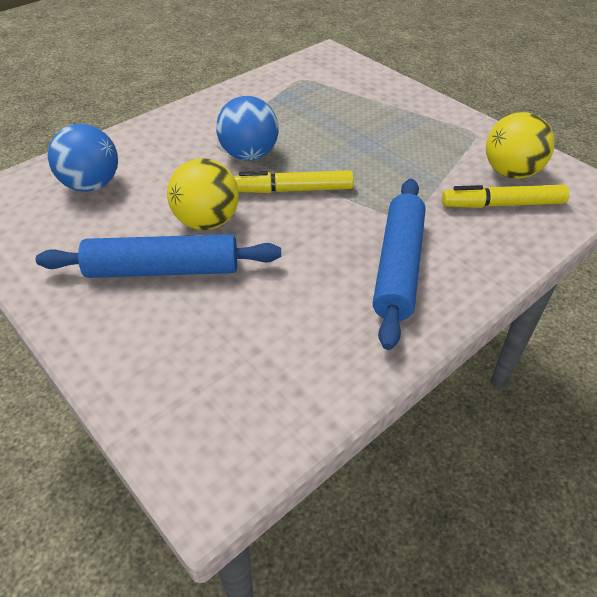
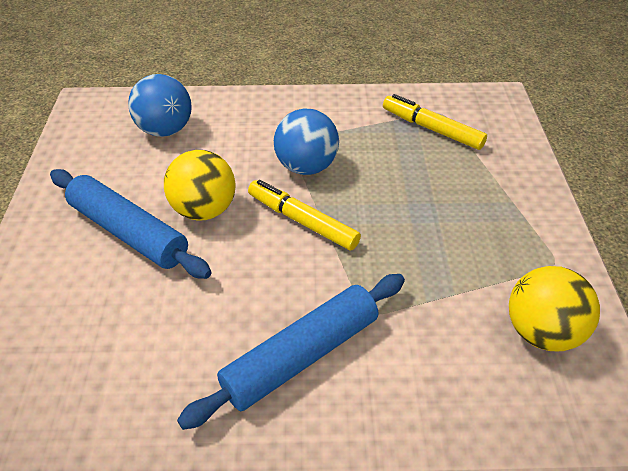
camera: 40 degrees right, 0 degrees up
yellow marker [442,185,570,208] -> yellow marker moved to [383,94,487,150]

